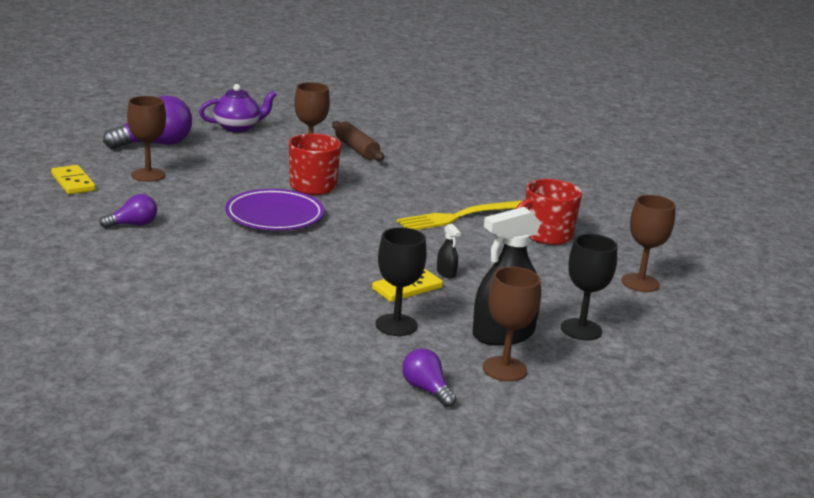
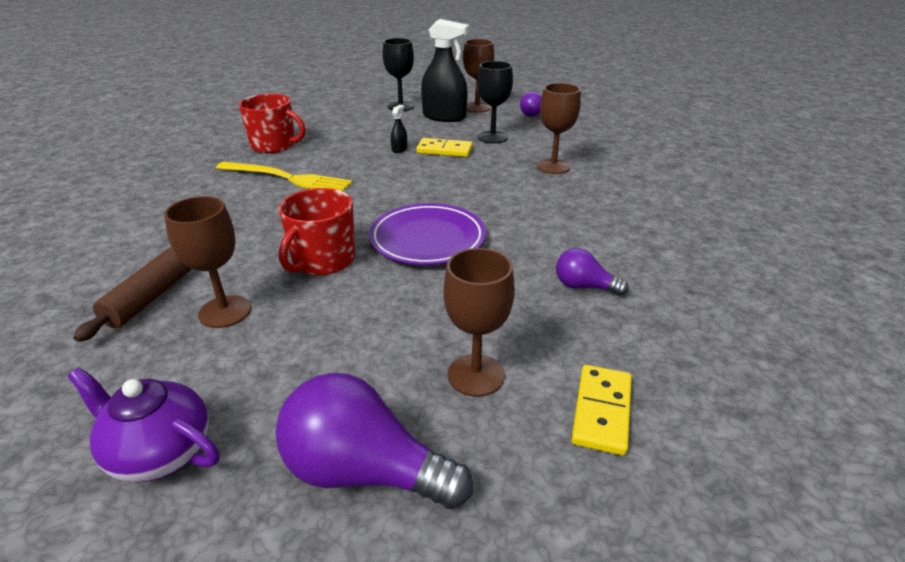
camera: 130 degrees left, 10 degrees up
brown goblet [621,195,676,292] -> brown goblet moved to [537,83,581,174]

